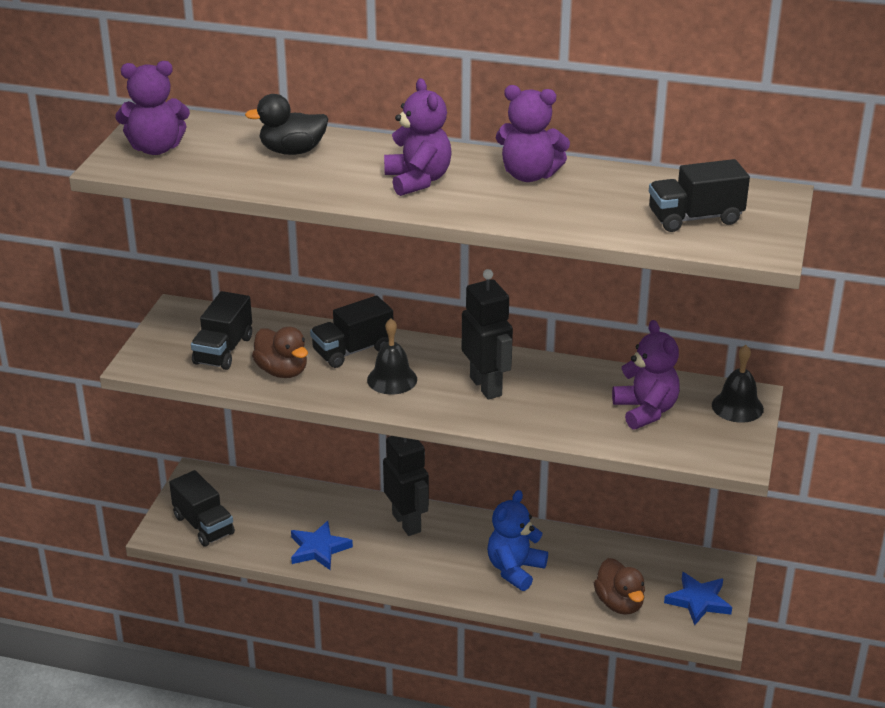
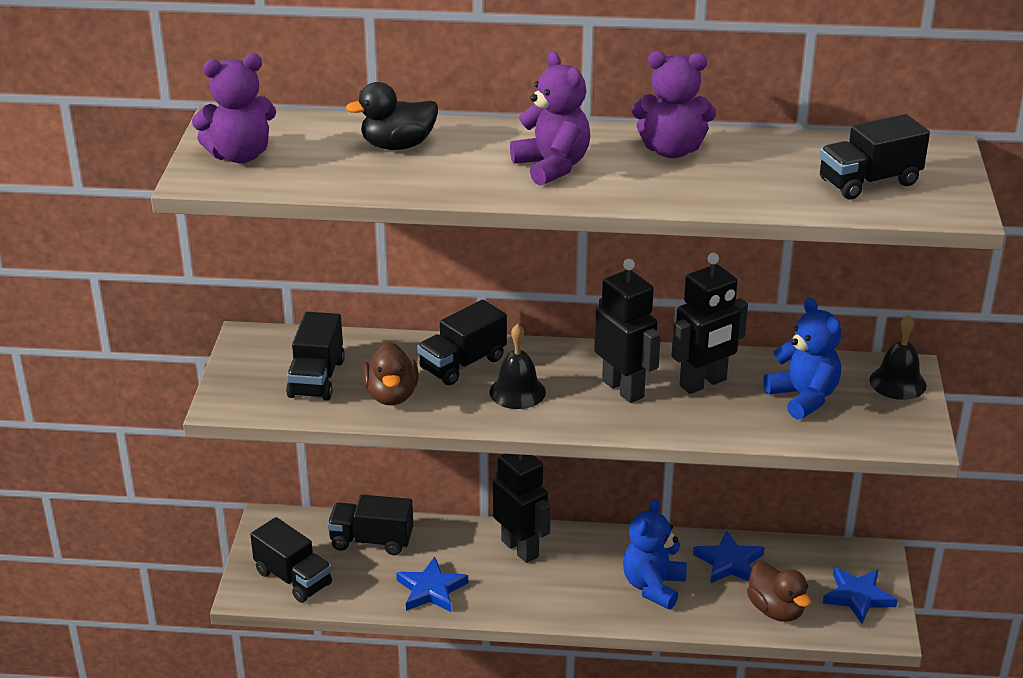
camera: 10 degrees left, 0 degrees up
brown duck [252,327,308,378] -> brown duck turned 45 degrees clockwise [362,342,419,405]
purple teddy bear [612,320,680,430] -> blue teddy bear [763,298,841,420]
none -> black truck [327,495,413,555]
none -> black robot [671,253,748,394]
none -> blue star [693,530,765,583]

